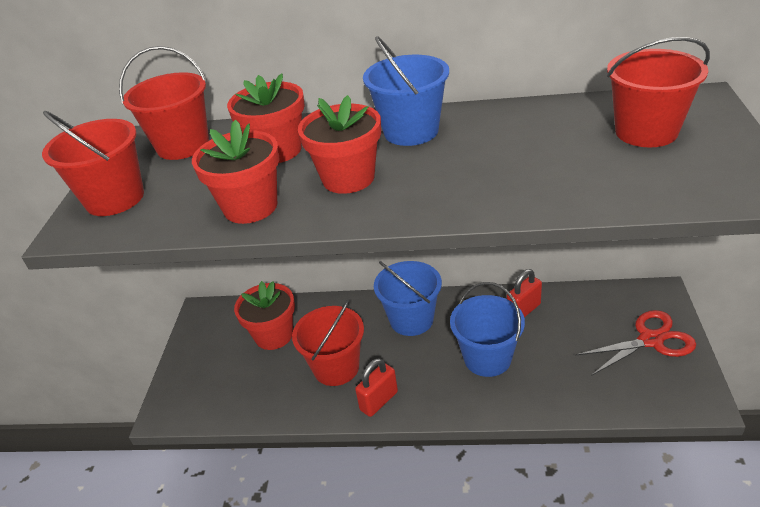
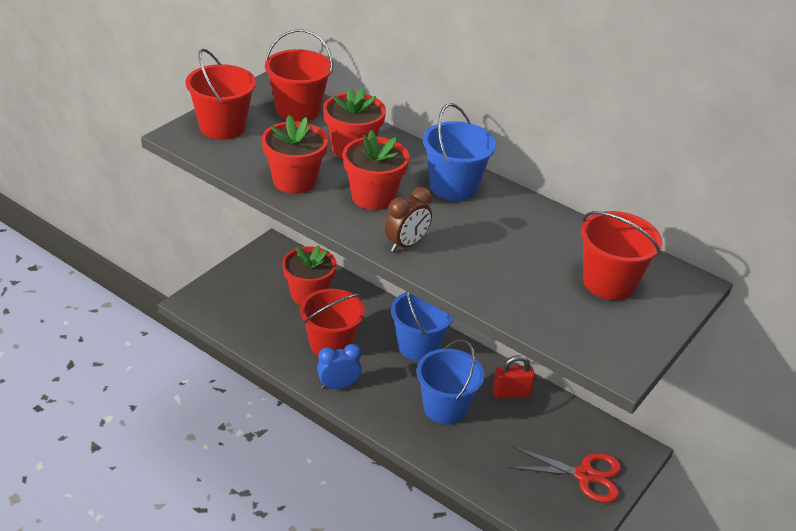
camera: 25 degrees right, 0 degrees up
red padlock [355,358,398,417] -> blue clock [317,344,362,389]
none -> brown clock [385,187,432,252]

